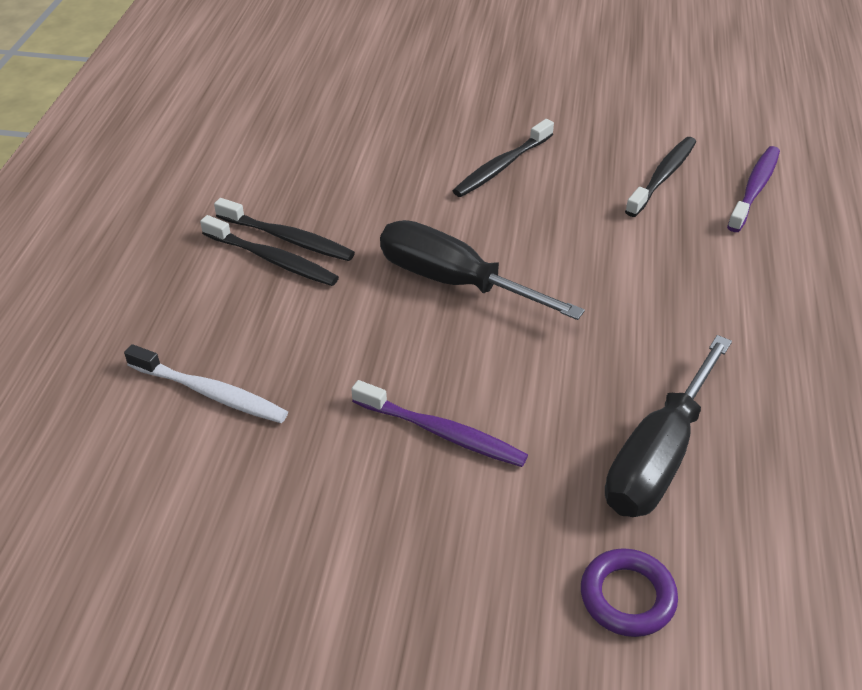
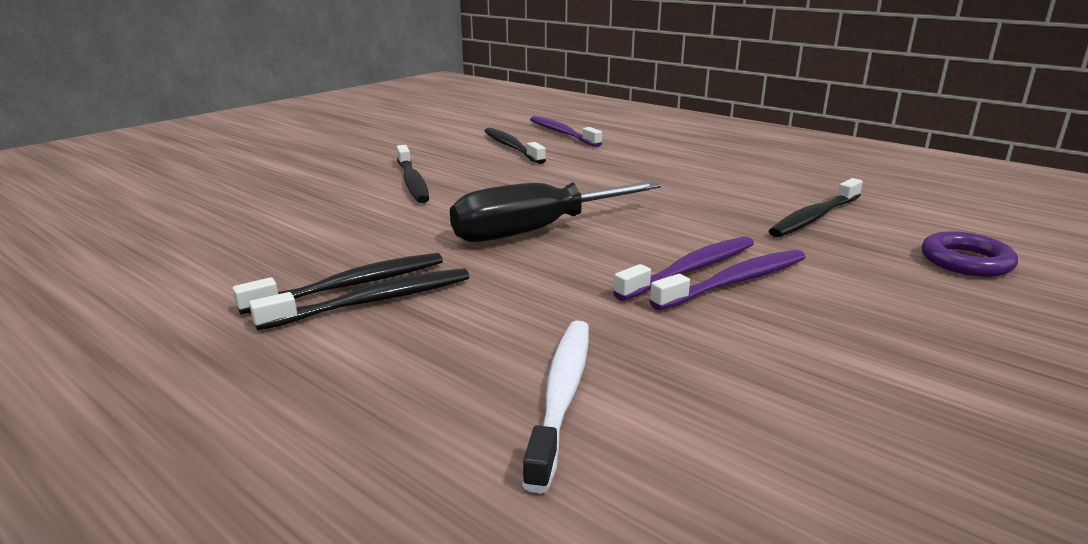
camera: 60 degrees left, 20 degrees down
white toothbrush [124,344,288,423] -> white toothbrush turned 45 degrees counterclockwise [522,321,589,493]
black screwdriver [605,335,732,517] -> black toothbrush [769,178,863,237]
none -> purple toothbrush [613,236,754,301]

